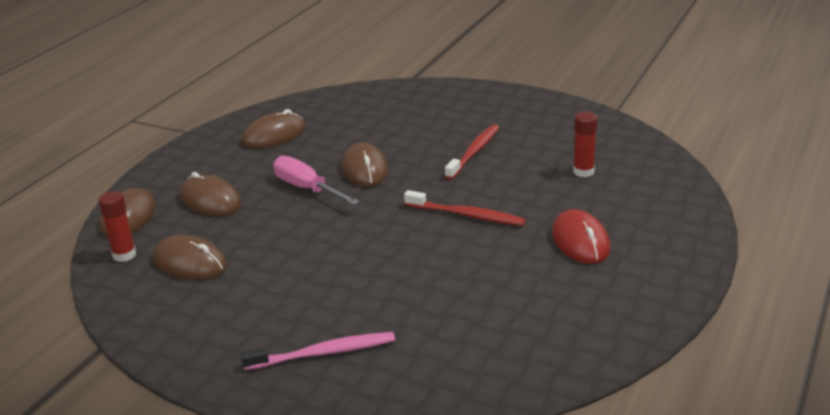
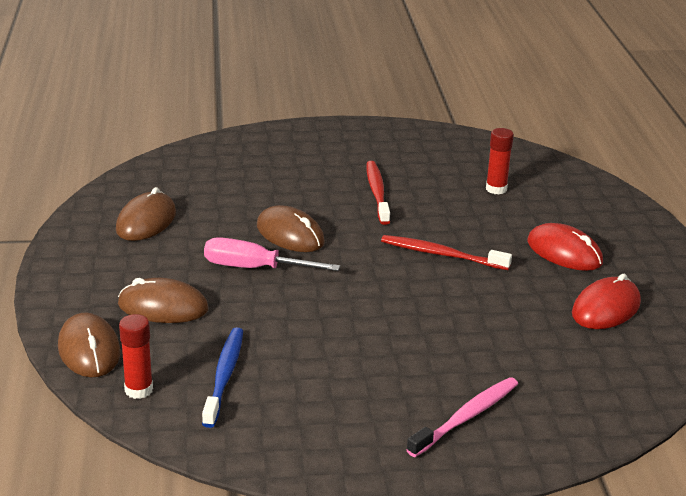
camera: 35 degrees left, 0 degrees up
brown mouse [153,235,227,280] -> blue toothbrush [202,327,243,428]
red toothbrush [404,190,526,226] -> red toothbrush turned 150 degrees counterclockwise [381,235,512,270]
none -> red mouse [572,274,641,329]

